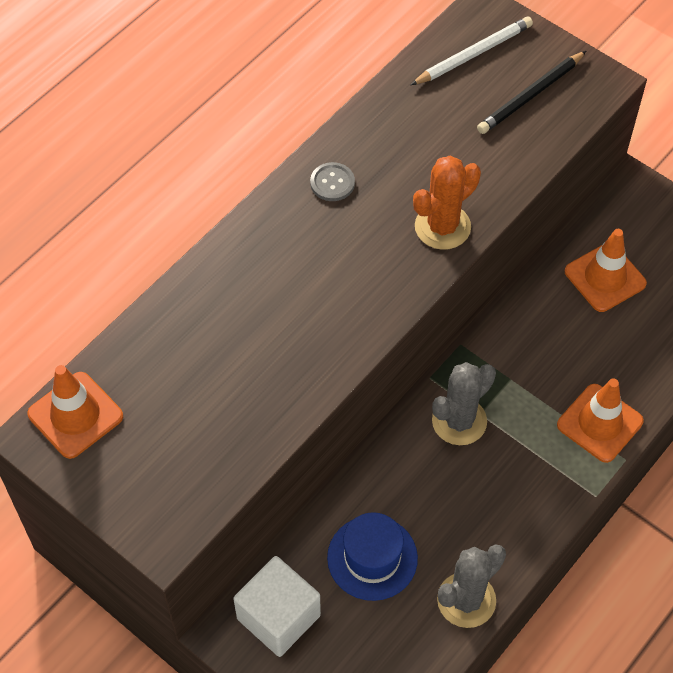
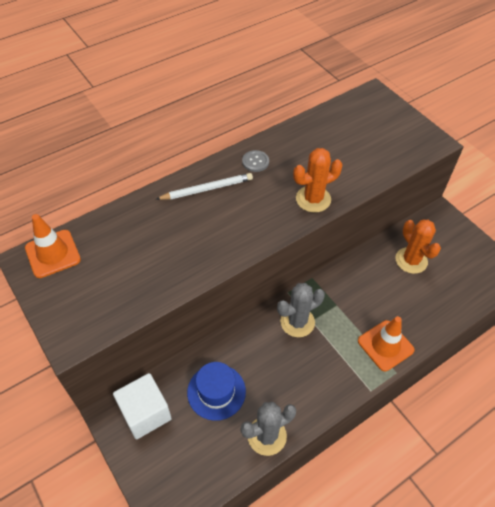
camera: 15 degrees right, 5 degrees down
white pencil [411,17,533,85] -> white pencil moved to [156,173,253,200]
black pencil [477,51,586,134] -> none
orange traffic cone [565,229,647,312] -> orange cactus [395,219,441,274]

